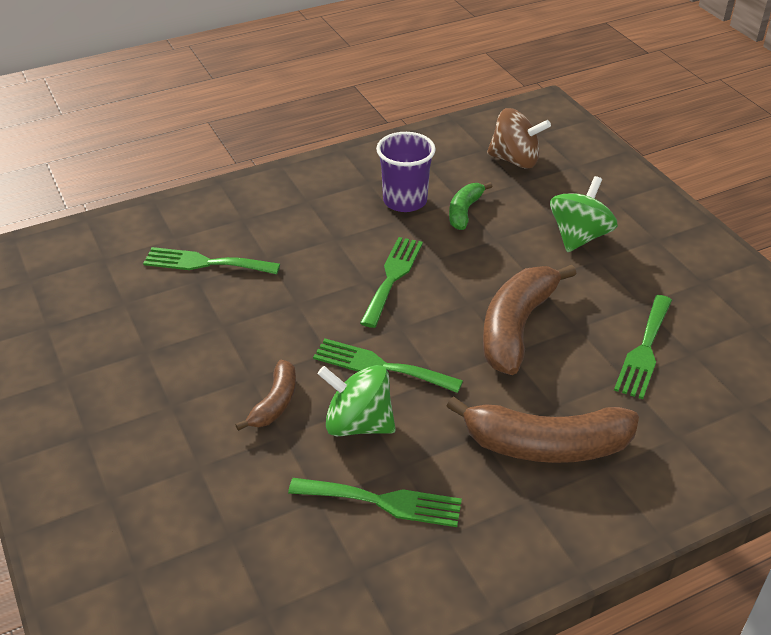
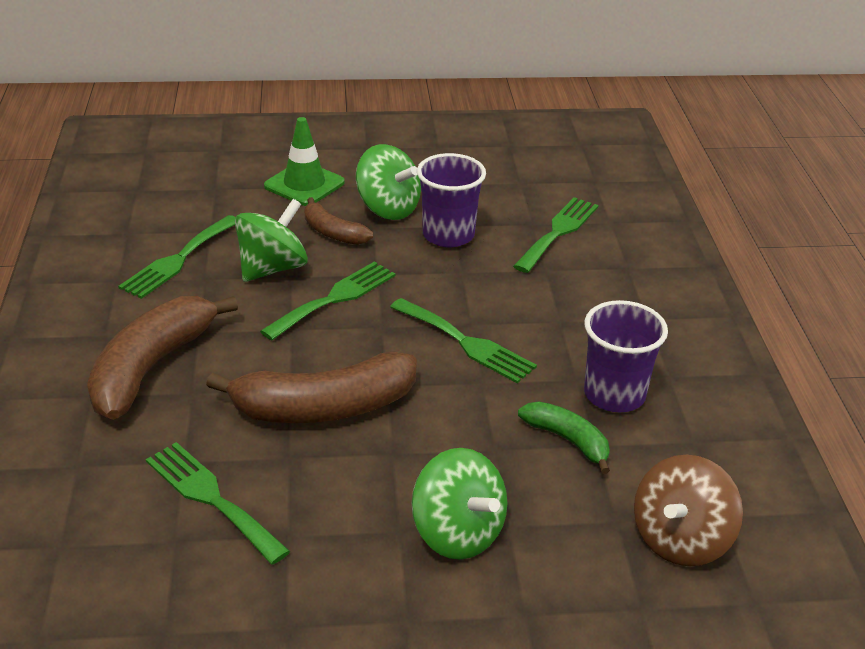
camera: 110 degrees right, 5 degrees down
brown banana [483,265,576,375] -> brown banana turned 120 degrees clockwise [206,351,417,423]
none -> green traffic cone [264,117,345,206]
none -> green spinning top [356,144,421,220]
none -> purple cup [417,153,486,247]

